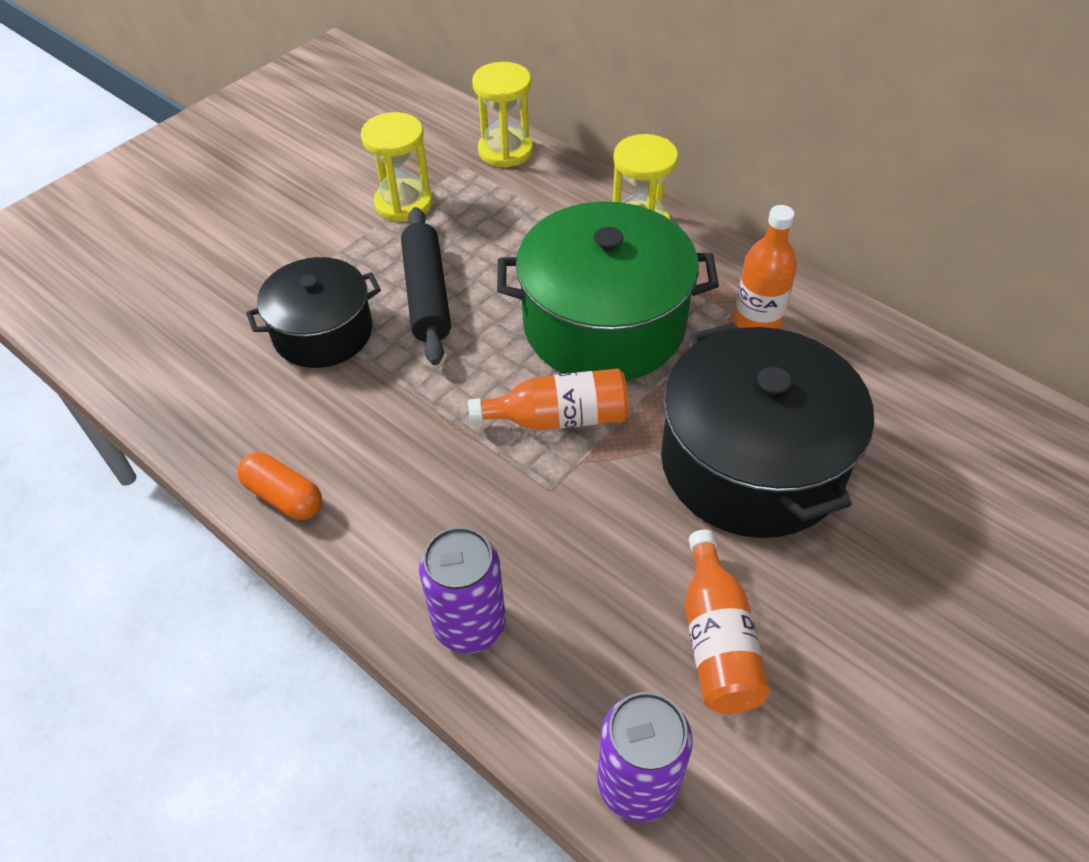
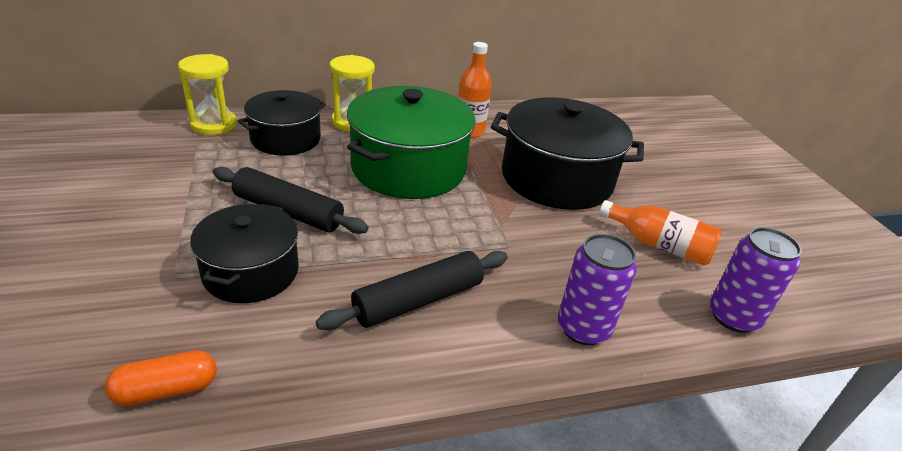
camera: 60 degrees left, 15 degrees down
orange capsule [237,452,322,520] -> orange capsule moved to [105,350,217,406]
yellow hourglass [361,112,433,222] -> none
orange bottle [468,369,629,431] -> none
none -> black pot [238,90,326,156]
none -> black rolling pin [316,251,508,330]

